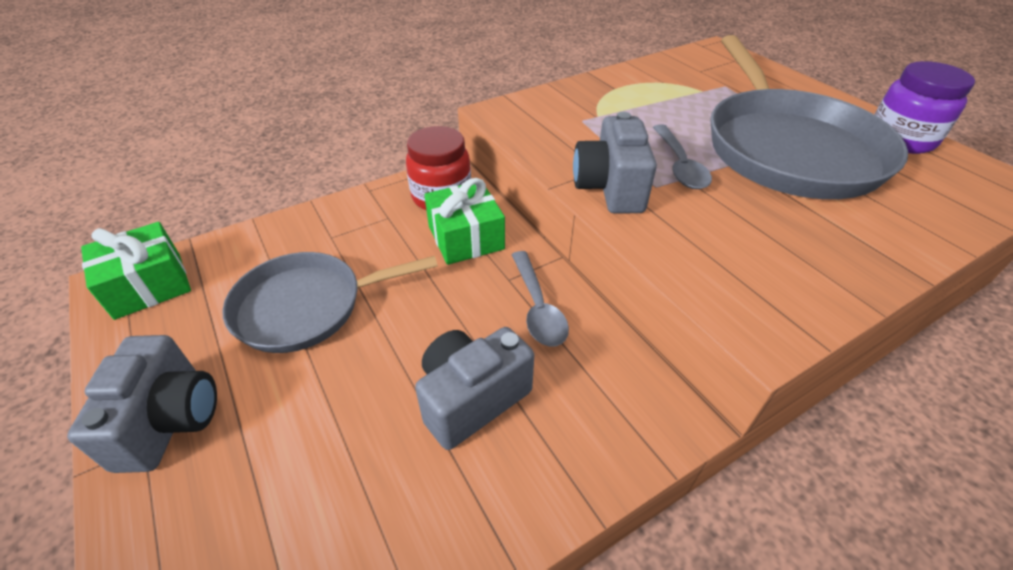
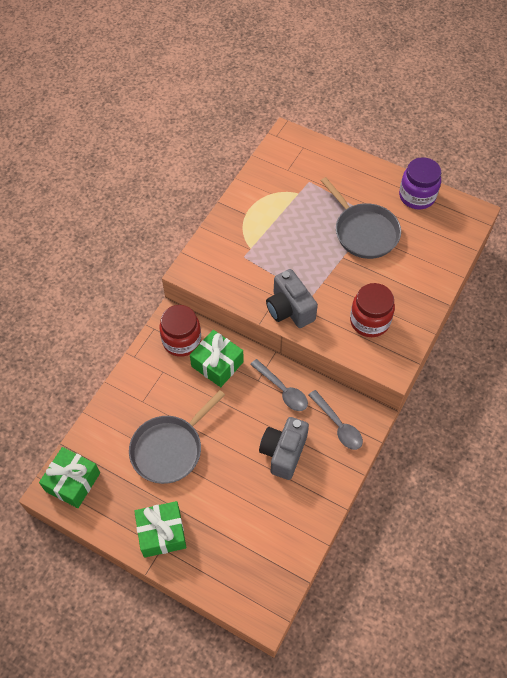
camera: 30 degrees left, 15 degrees up
grey camera [67,335,217,473] -> green gift [134,501,186,558]
grey spoon [653,124,712,189] -> grey spoon moved to [309,390,363,450]
grey pan [710,35,908,199] -> grey pan [321,177,401,259], size x0.63
none -> red jar [350,283,395,337]

